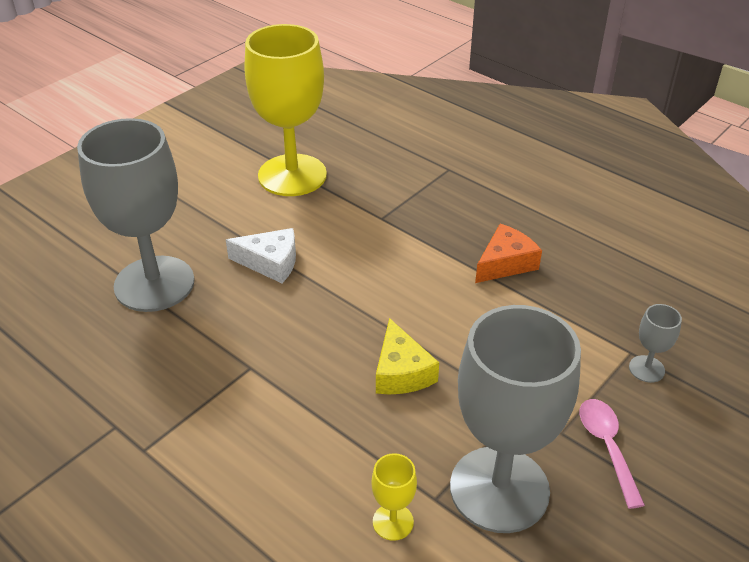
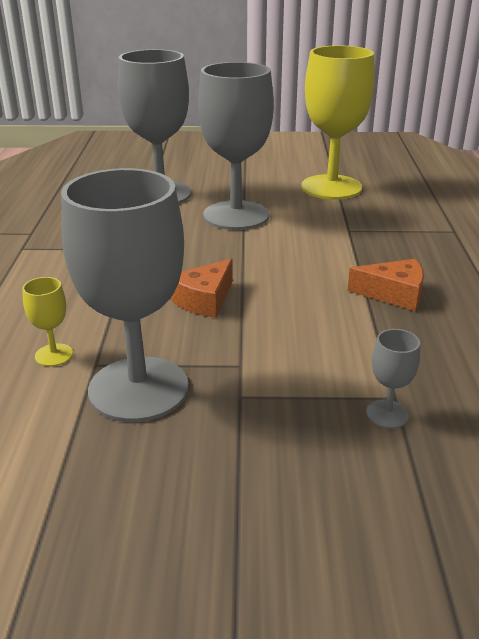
camera: 50 degrees right, 10 degrees down
white cheese [226,228,296,283] -> grey goblet [198,62,274,230]
yellow cheese [376,318,439,394] -> orange cheese [170,259,233,318]
pink spoon [580,399,645,509] -> none

